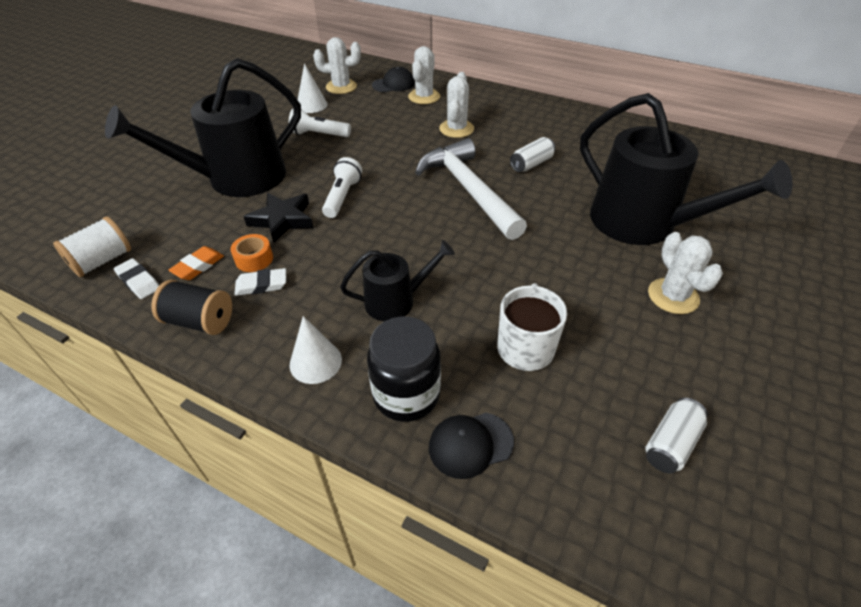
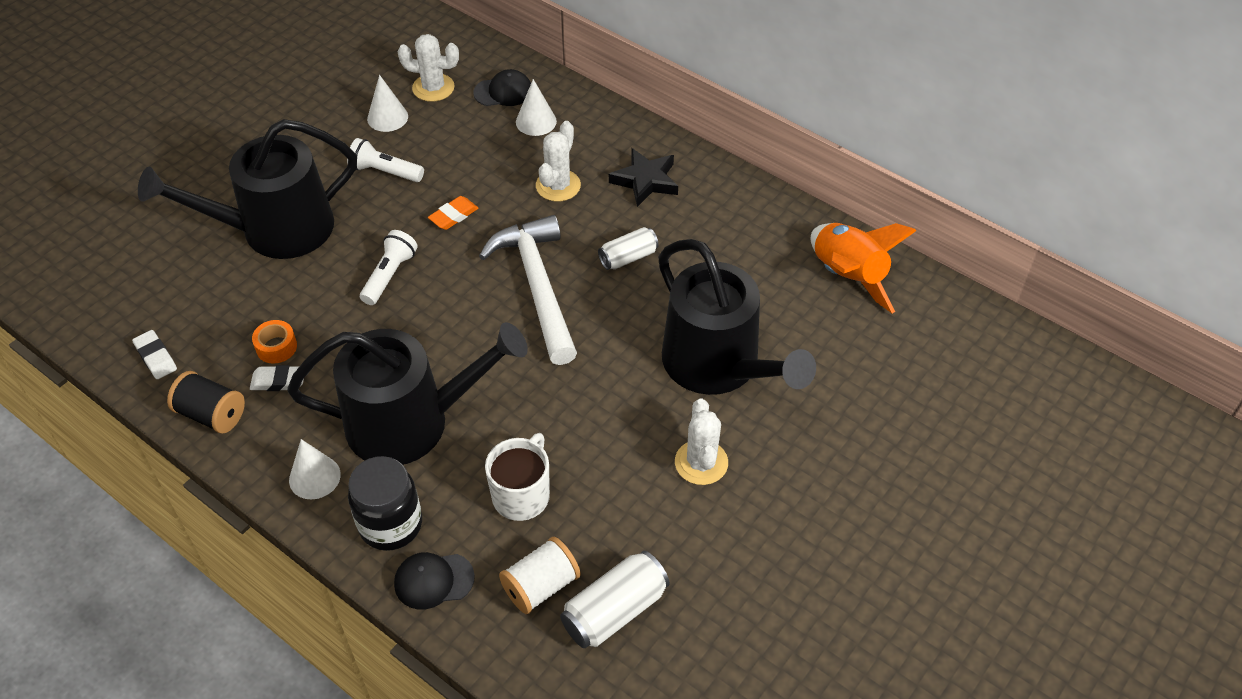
camera: 10 degrees right, 5 degrees up
white spool [53,216,131,277] -> white spool moved to [499,537,581,614]
orange eraser [169,246,224,280] -> orange eraser moved to [428,196,478,230]
black star [243,193,313,243] -> black star moved to [609,148,678,207]
black watering can [340,240,455,321] -> black watering can [287,322,528,465], size x1.95
white cactus [408,46,440,104] -> white cone [516,79,557,136]
white can [645,398,708,473] -> white can [560,551,670,648], size x1.52
none -> orange rocket [811,223,917,313]

